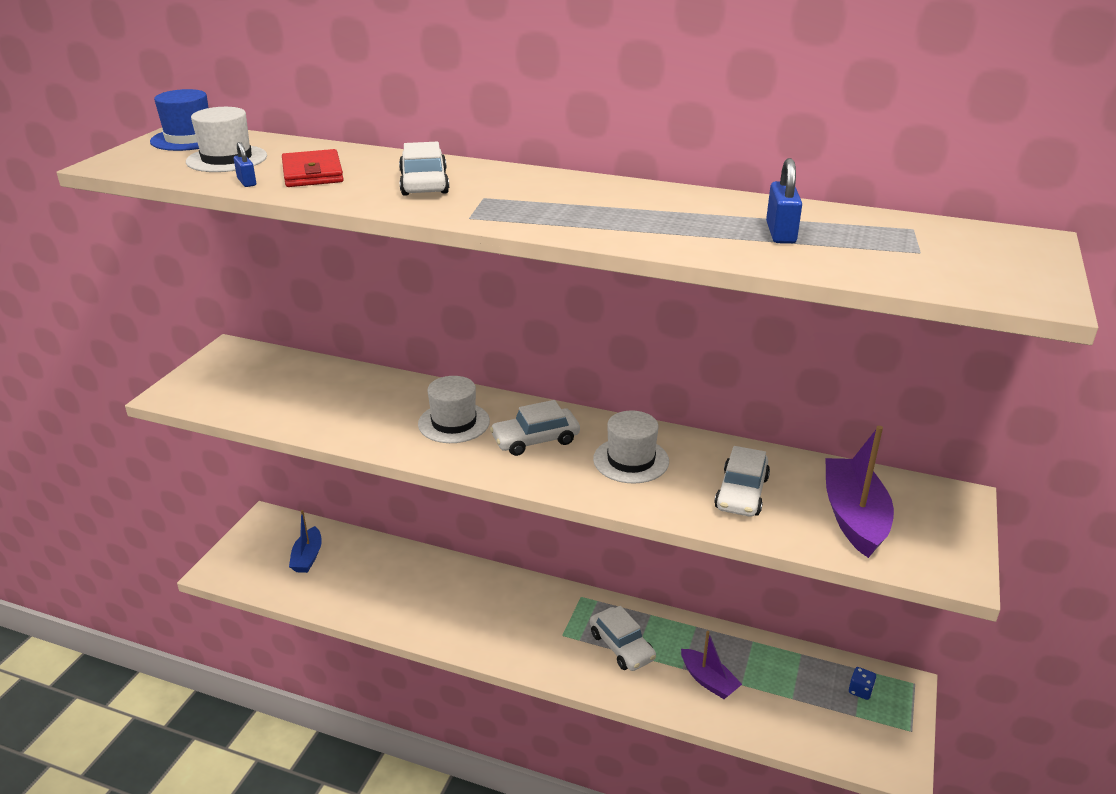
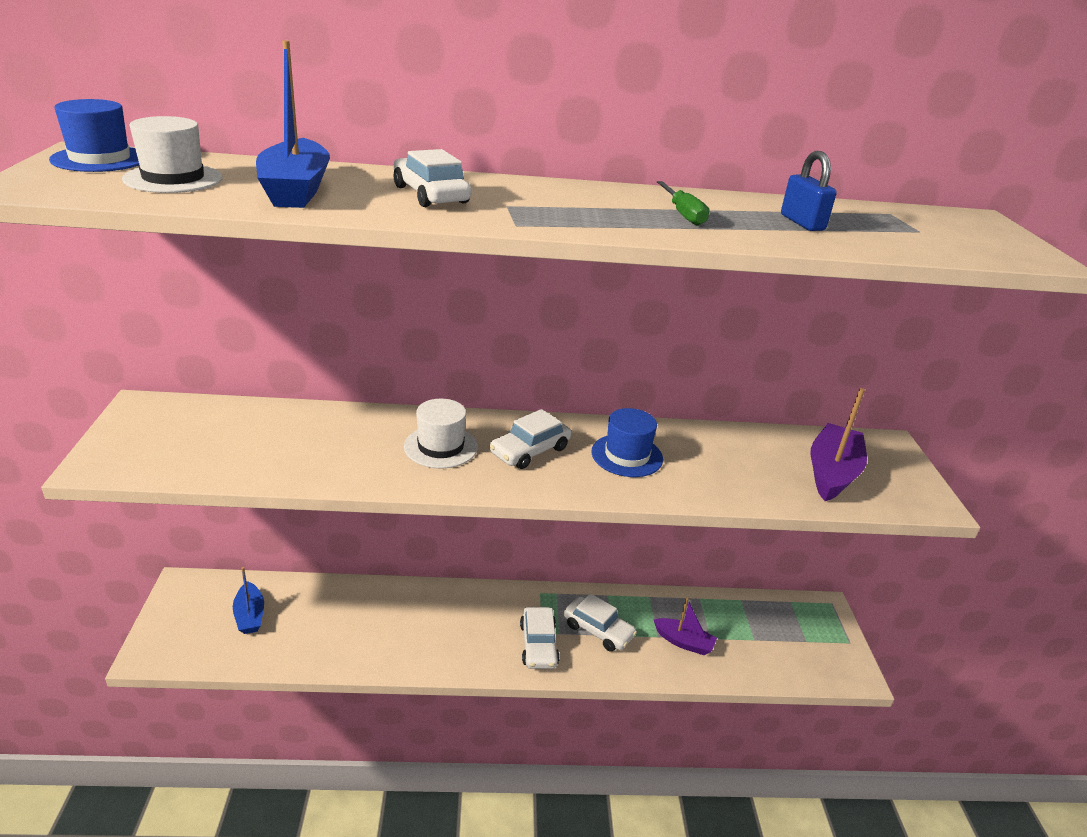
camera: 25 degrees left, 0 degrees up
blue padlock [234,142,256,187] -> none
red wallet [282,149,344,187] -> blue boat [256,40,330,208]
white hat [593,410,669,483] -> blue hat [591,408,663,477]
white car [714,446,770,517] -> white car moved to [520,607,560,669]
purple boat [825,426,894,558] -> purple boat turned 45 degrees clockwise [810,388,867,501]
blue dice [849,667,876,700] -> none
none -> green screwdriver [657,181,710,226]

